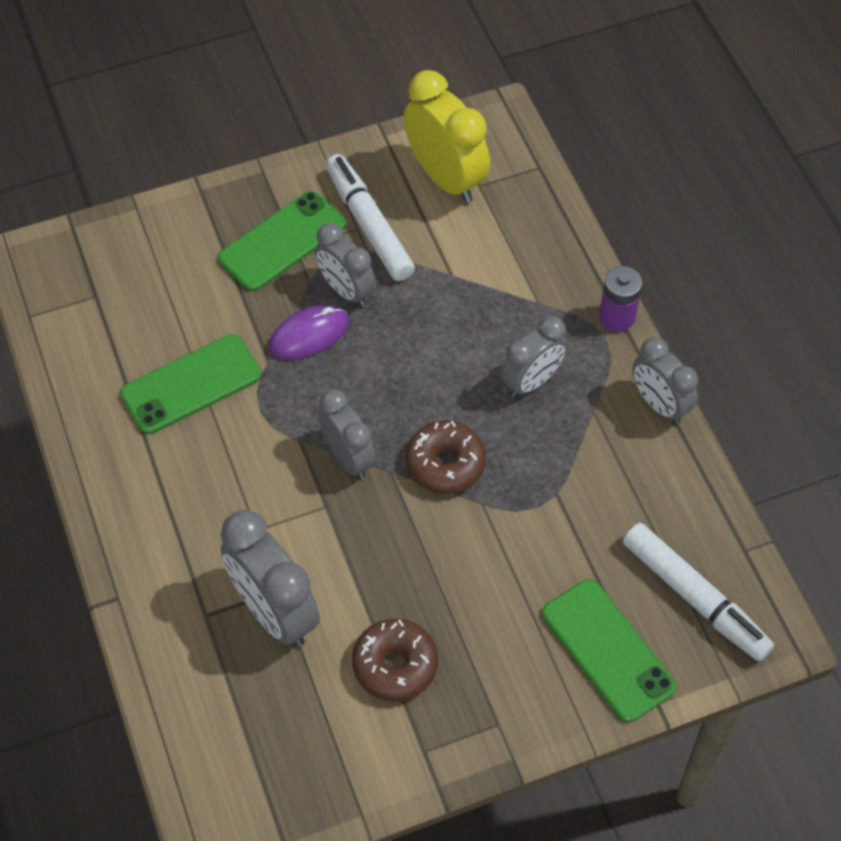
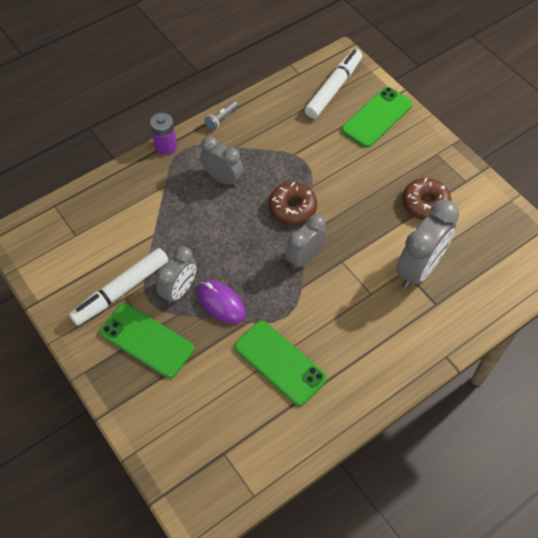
camera: 105 degrees left, 0 degrees up
yellow clock [404,70,490,203] -> none
grey clock [632,337,698,424] -> grey flashlight [204,100,238,130]

